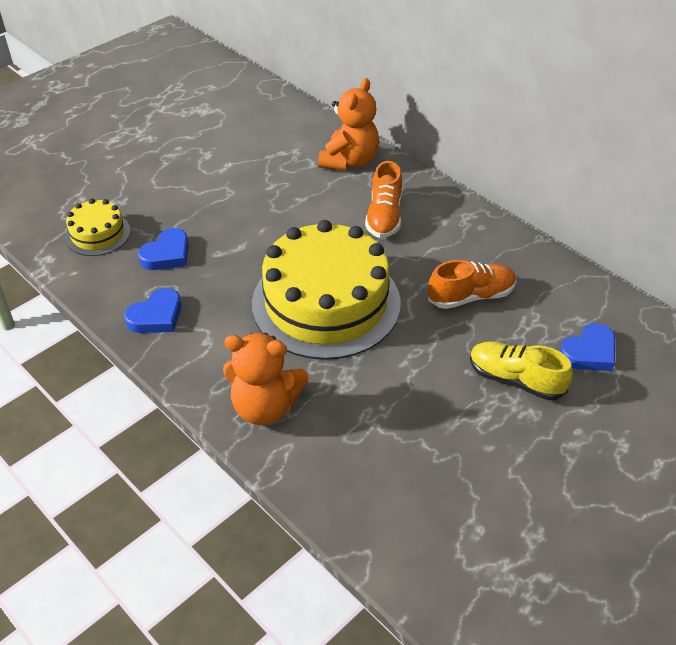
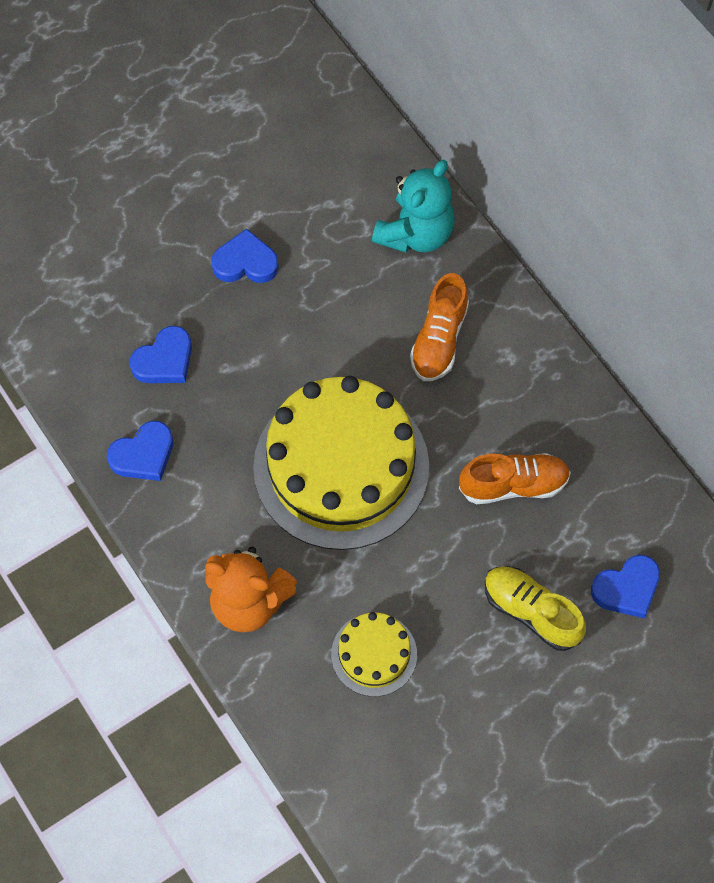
camera: 10 degrees right, 20 degrees up
yellow cake [65,199,130,256] -> yellow cake moved to [331,612,417,697]
orange teddy bear [318,78,379,170] -> turquoise teddy bear [372,160,455,253]
none -> blue heart [211,229,279,283]

